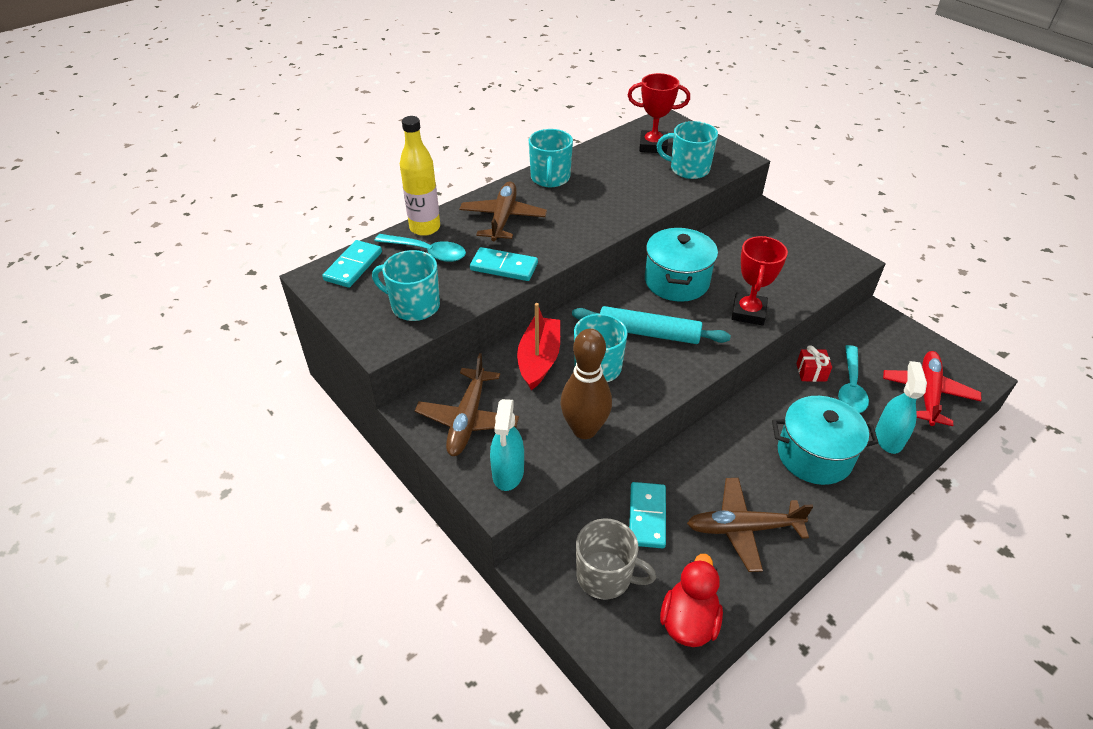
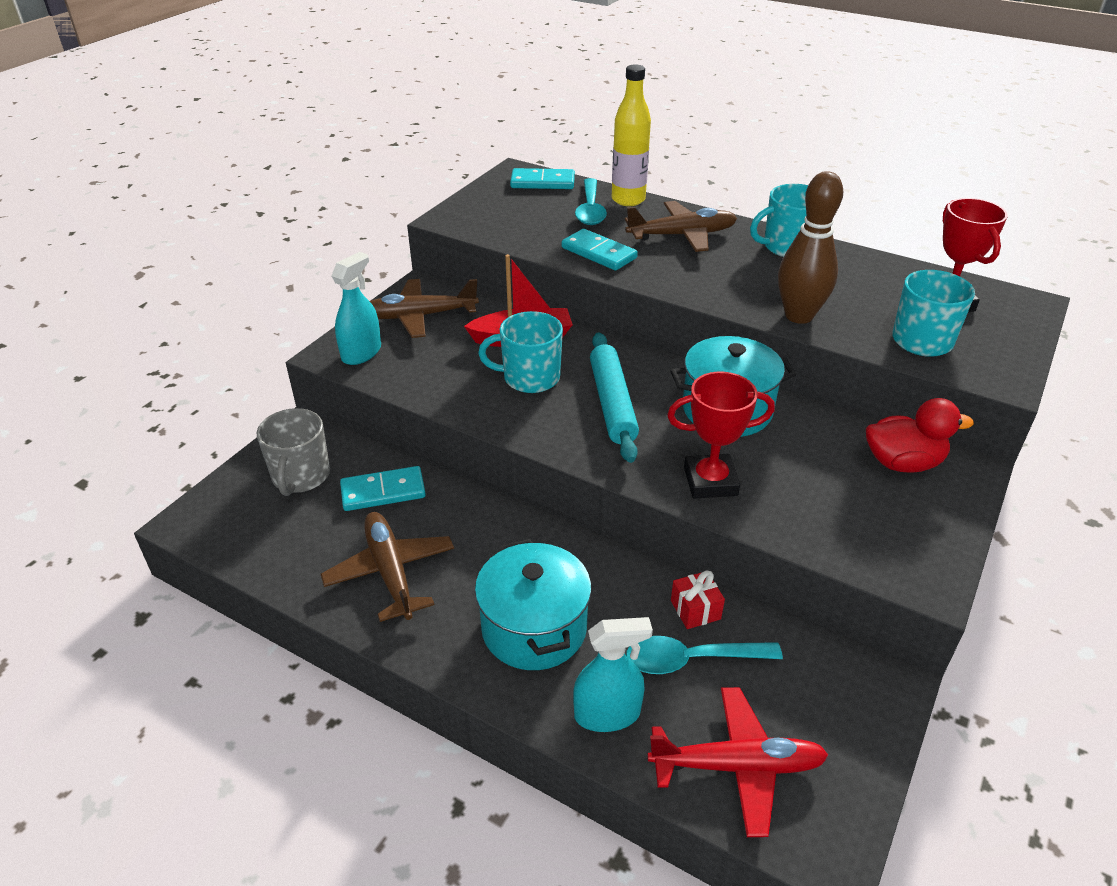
camera: 70 degrees right, 5 degrees down
turquoise mug [372,250,440,321] -> none
turquoise domino [470,247,538,281] -> turquoise domino turned 45 degrees counterclockwise [562,229,638,270]
turquoise spray bottle [490,399,524,491] -> turquoise spray bottle turned 135 degrees clockwise [332,252,381,365]
brown bowling pin [561,329,612,439] -> brown bowling pin moved to [778,171,843,324]
red duck [660,554,723,647] -> red duck moved to [866,398,974,473]

